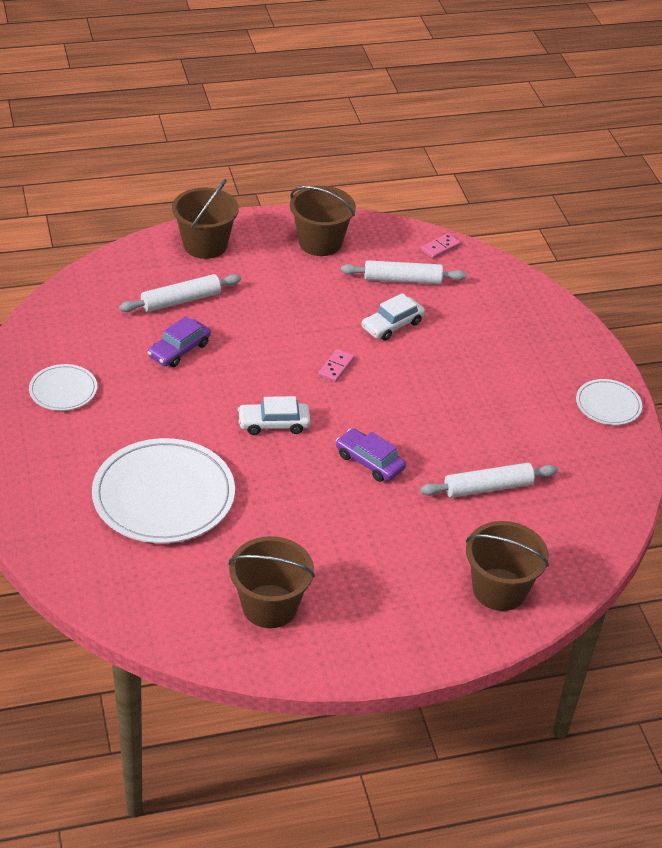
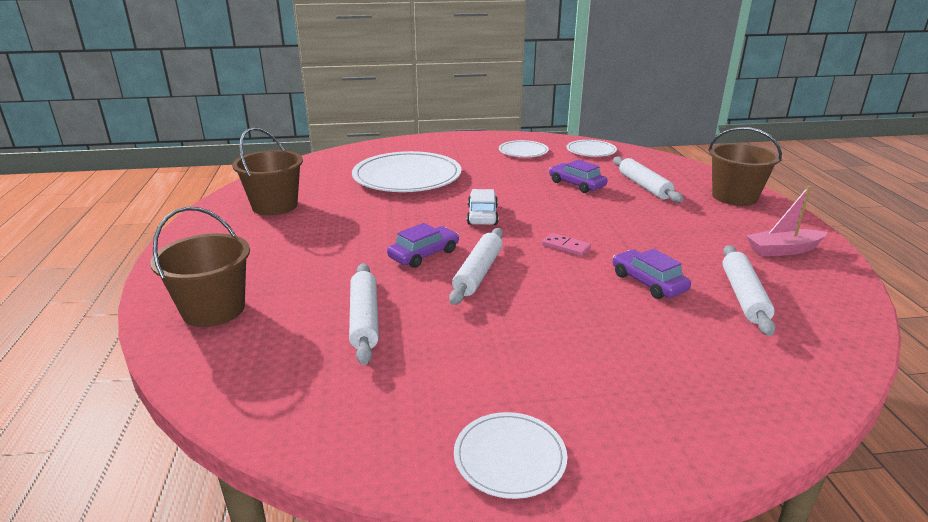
camera: 100 degrees right, 15 degrees down
brown bucket [290,186,356,256] -> pink boat [746,186,828,257]
white car [361,293,425,341] -> purple car [613,249,691,299]
pink domino [421,233,461,259] -> none
none -> white rolling pin [449,228,503,305]
none -> white plate [567,140,617,157]

